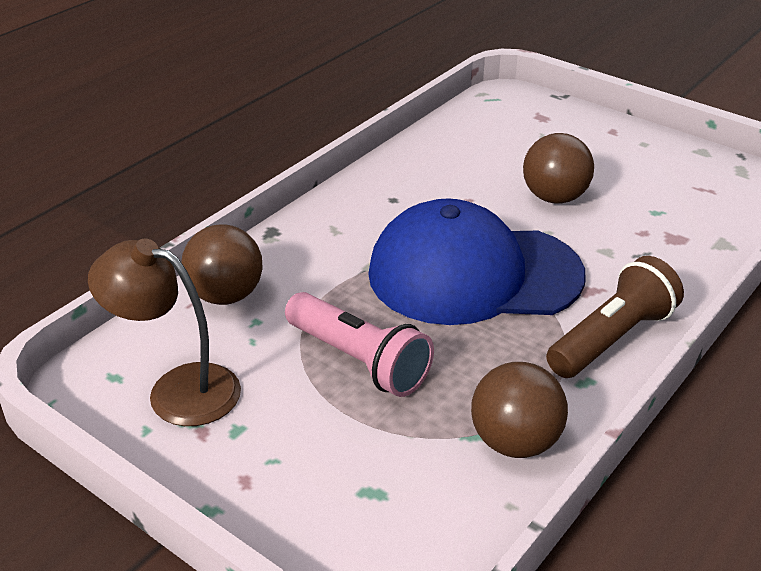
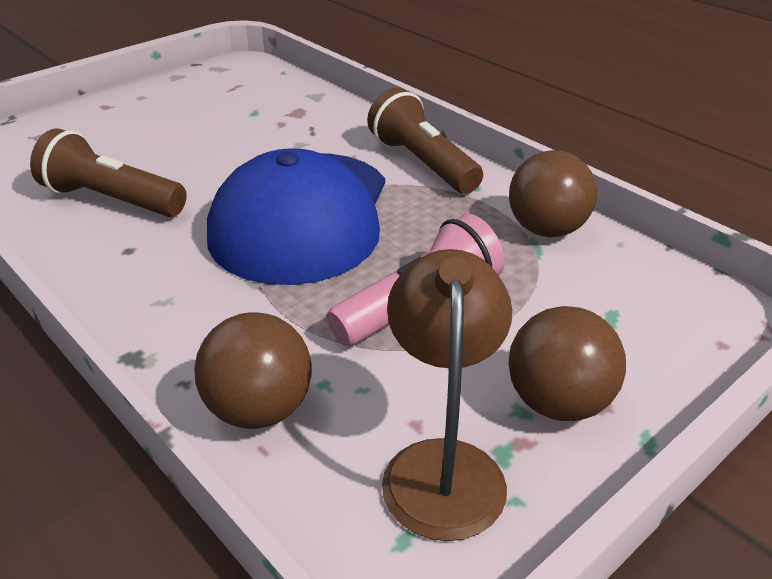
camera: 80 degrees left, 0 degrees up
brown lamp [88,239,241,426] -> brown lamp turned 150 degrees clockwise [382,249,512,541]
brown ball [523,133,594,204] -> brown ball moved to [509,306,626,421]
none -> brown flashlight [30,128,187,217]

